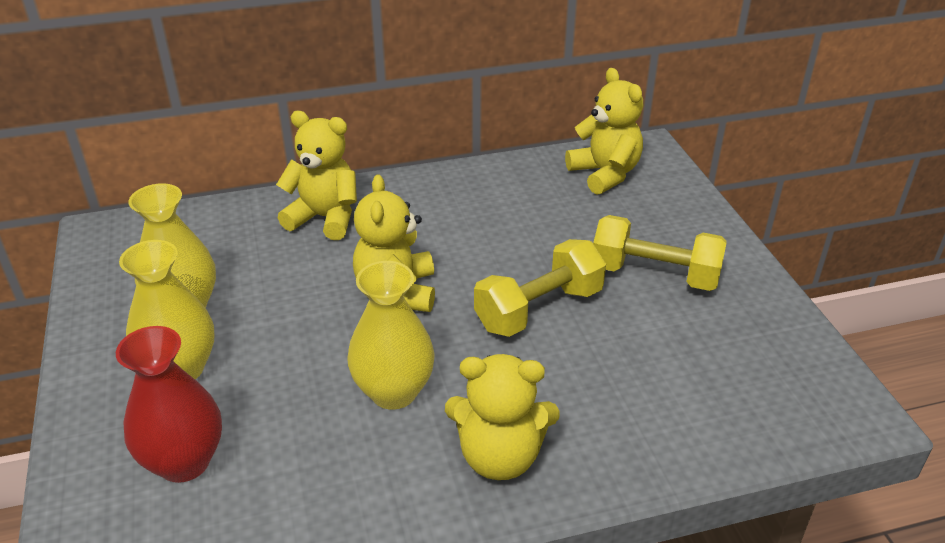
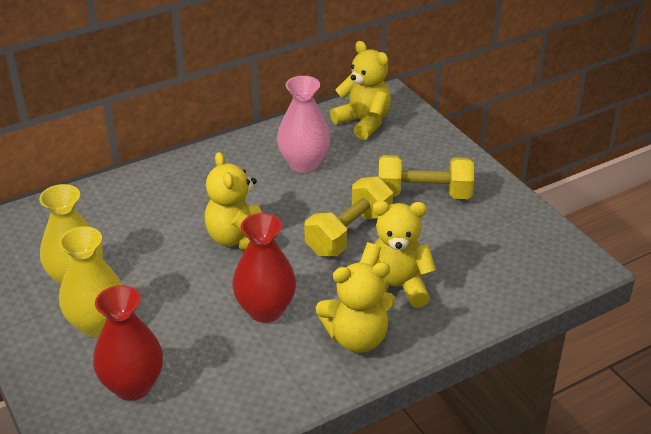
camera: 15 degrees left, 0 degrees up
yellow teddy bear [276,111,357,240] -> yellow teddy bear moved to [360,201,436,308]
yellow vase [347,261,435,410] -> red vase [232,213,296,323]
none -> pink vase [277,76,331,173]

